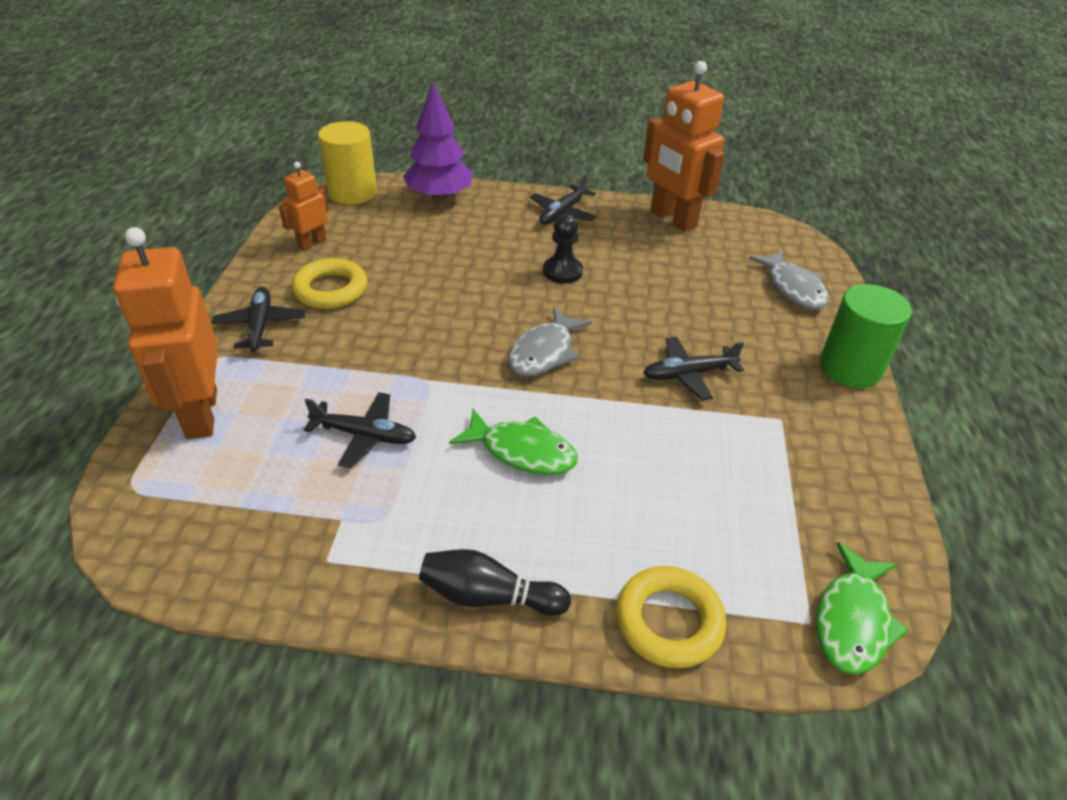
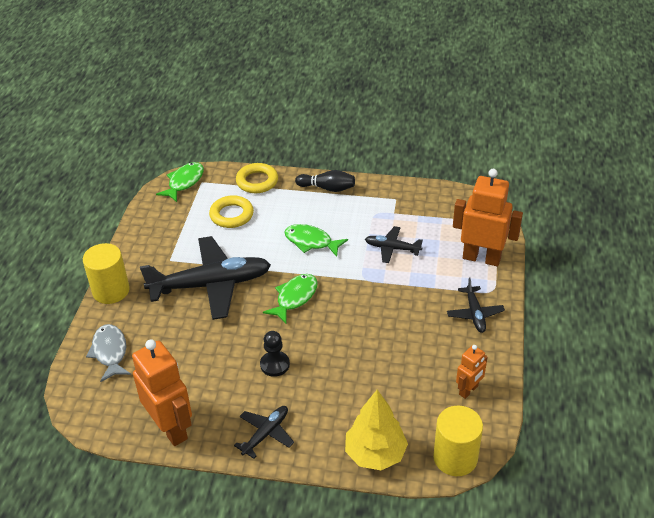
camera: 175 degrees left, 0 degrees up
orange robot [113,227,218,439] -> orange robot turned 60 degrees counterclockwise [453,169,523,266]
yellow ring [292,258,367,309] -> yellow ring moved to [209,195,254,228]
purple tree [403,82,473,201] -> yellow tree [345,390,408,470]
grey fish [508,307,592,376] -> green fish [263,274,318,324]
black plane [643,337,744,401] -> black plane [140,236,271,320], size x2.09
green cylinder [820,284,912,388] -> yellow cylinder [83,243,130,304]

